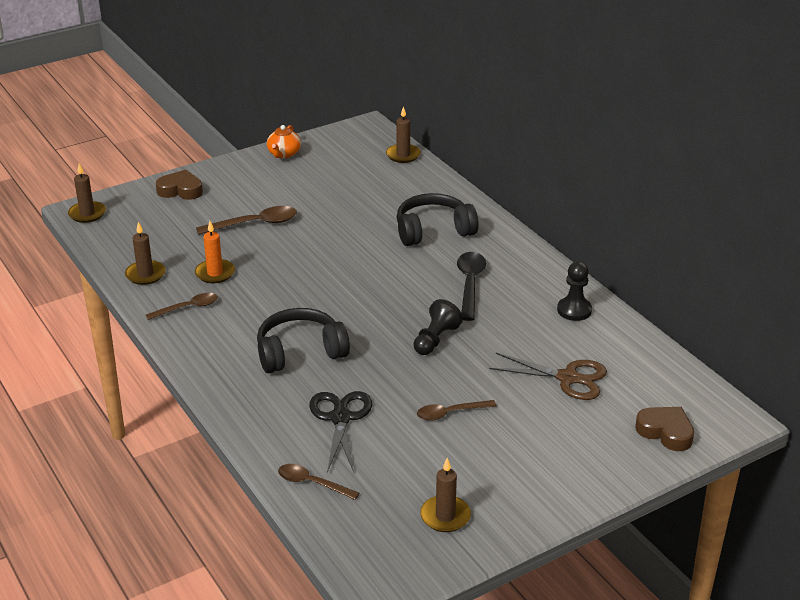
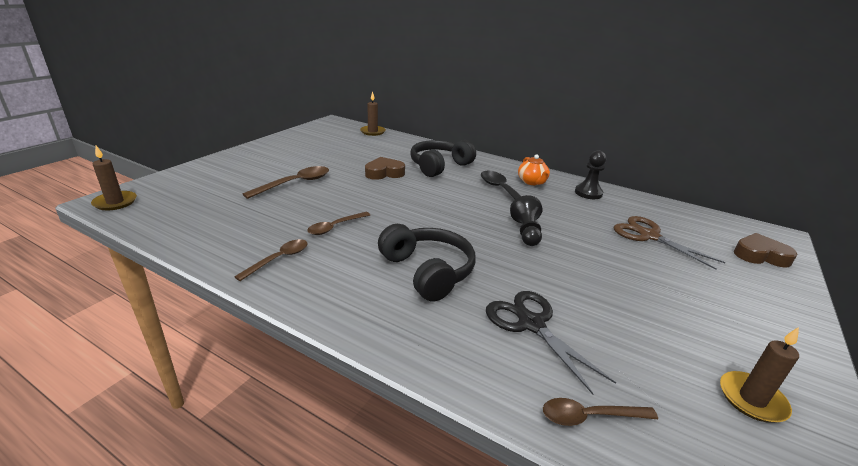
camera: 30 degrees left, 5 degrees down
brown candle [125,222,165,285] -> none
brown heart [156,170,203,200] -> brown heart moved to [365,157,405,180]
orange candle [195,221,235,283] -> none
black headphones [257,308,350,373] -> black headphones turned 105 degrees clockwise [378,224,475,301]
orange teapot [267,125,301,158] -> orange teapot moved to [518,155,550,185]
brown spoon [417,400,497,421] -> brown spoon moved to [307,212,370,235]
brown scissors [489,353,607,400] -> brown scissors turned 120 degrees counterclockwise [614,216,726,270]

